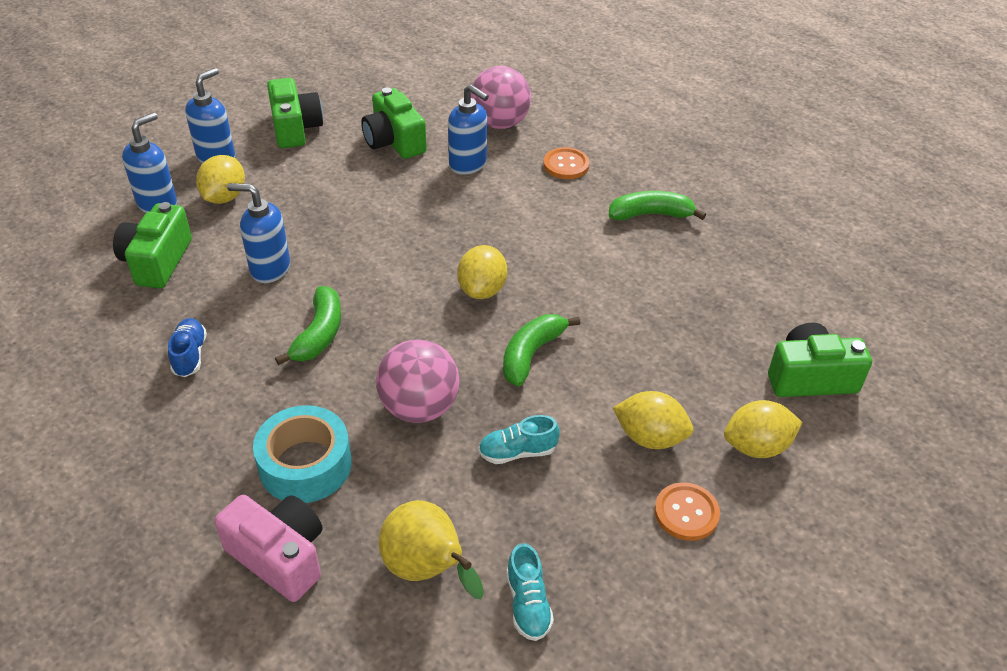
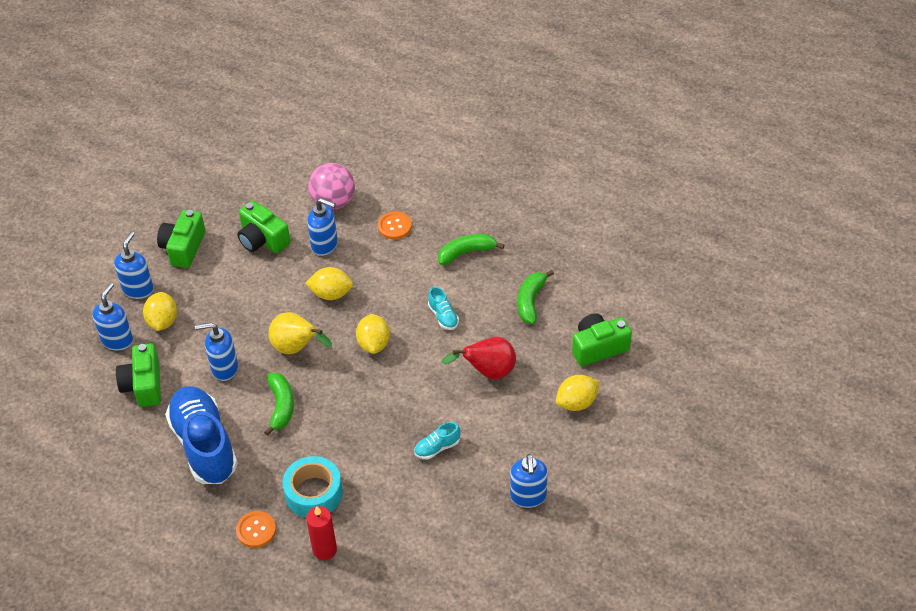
camera: 15 degrees left, 5 degrees up
blue shoe [168,318,207,377] -> blue shoe [165,386,238,484], size x2.40
pink camera [214,495,323,602] -> red candle [306,506,337,560]
green camera [267,78,323,148] -> green camera turned 135 degrees counterclockwise [157,210,205,268]
pink ball [376,339,460,423] -> none
yellow pear [379,500,484,599] -> yellow pear moved to [268,312,332,354]
green banana [503,314,581,386] -> green banana moved to [518,270,554,324]
turquoise shoe [506,543,554,641] -> turquoise shoe moved to [428,286,459,330]
yellow lemon [613,391,693,449] -> yellow lemon moved to [306,267,353,300]
orange button [655,482,720,541] -> orange button moved to [236,511,276,548]
none -> red pear [441,337,516,379]
none -> blue soap dispenser [510,454,548,508]

